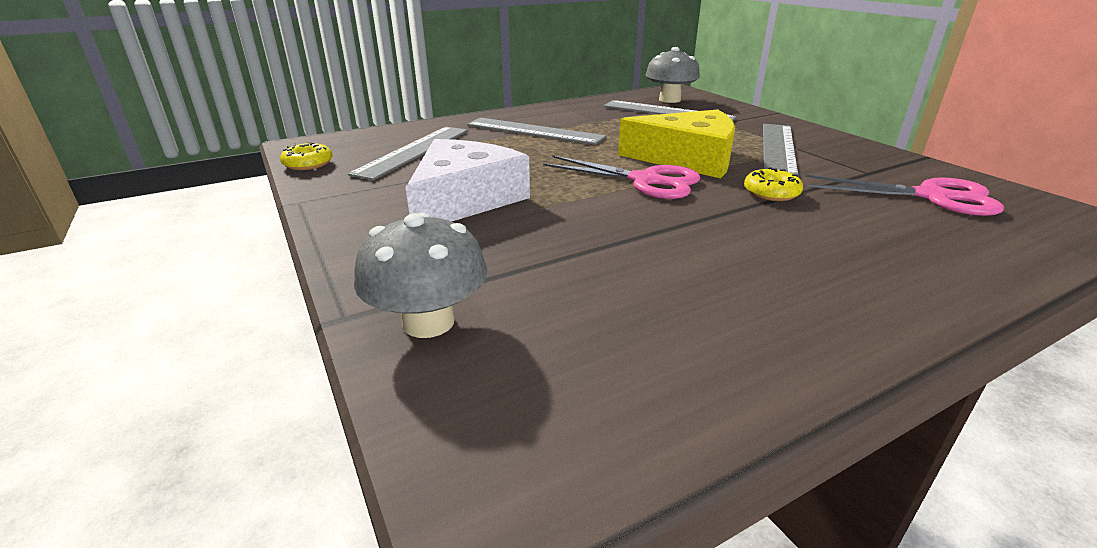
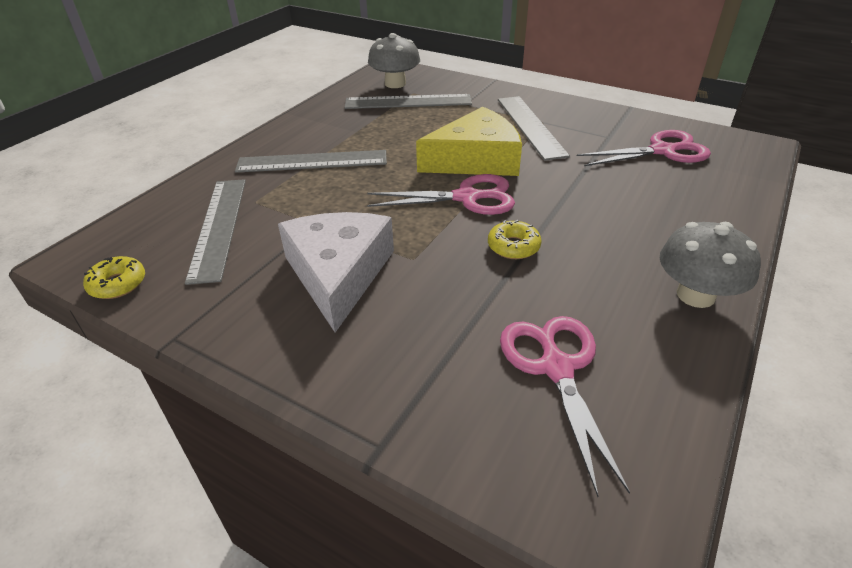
camera: 30 degrees left, 10 degrees up
grey mushroom [354,213,488,338] -> grey mushroom moved to [660,222,761,308]
yellow donut [744,167,803,201] -> yellow donut moved to [488,220,542,259]
none -> pink scissors [500,316,630,497]

